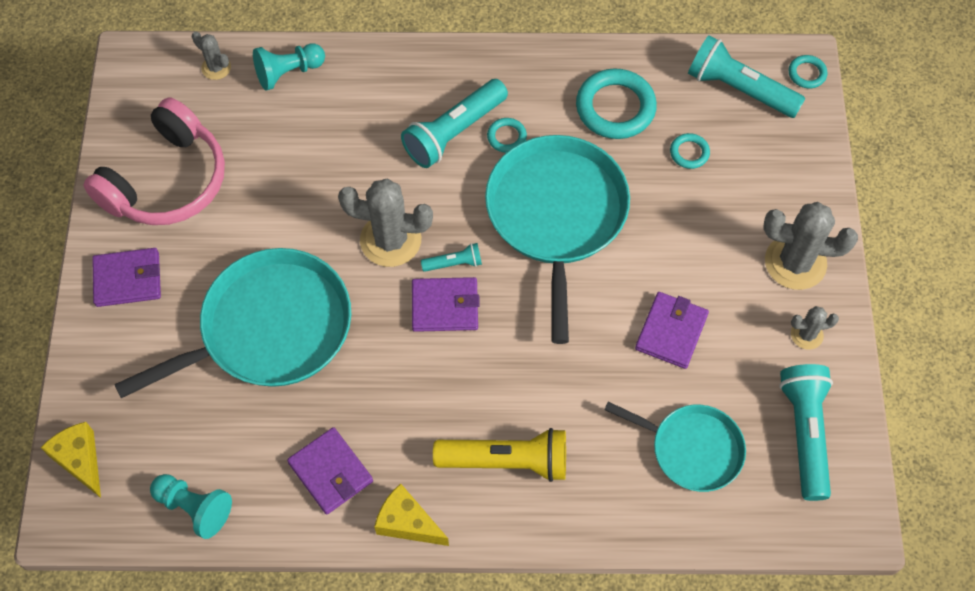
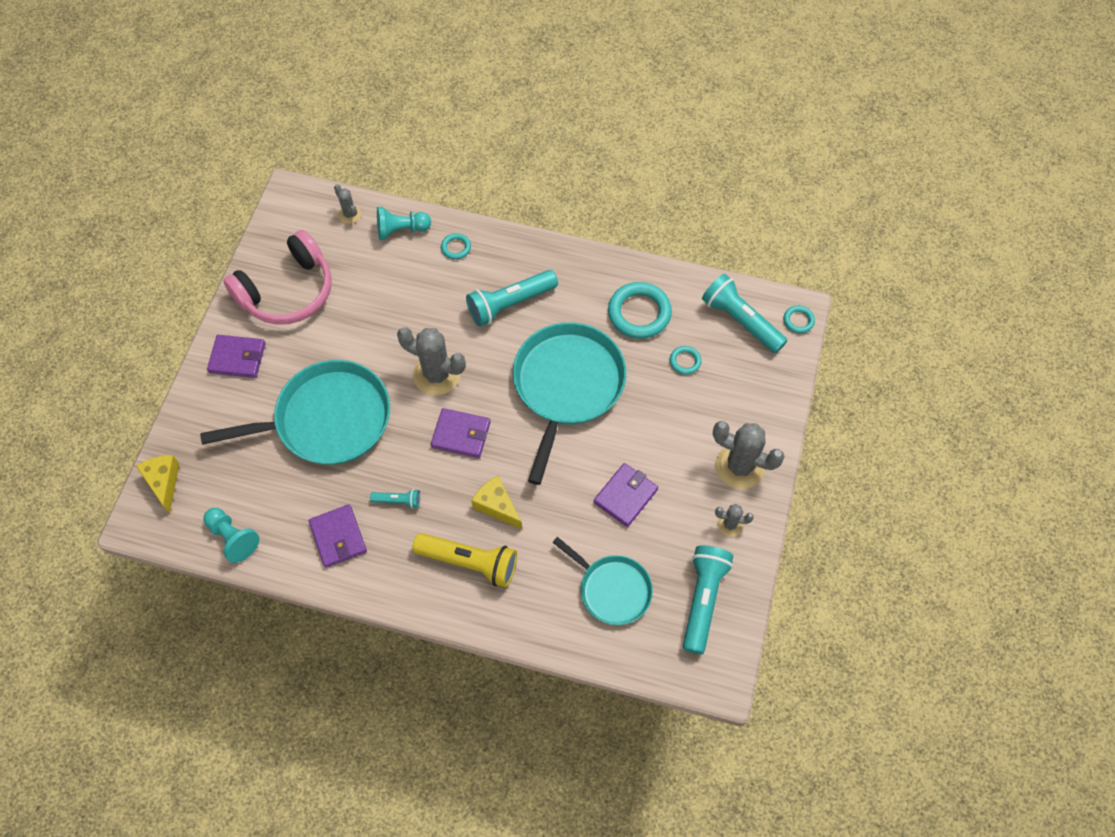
camera: 15 degrees right, 0 degrees up
yellow cheese [374,483,449,546] -> yellow cheese moved to [471,476,522,529]
turquoise flashlight [421,243,482,272] -> turquoise flashlight moved to [370,489,420,509]
turquoise ring [487,118,527,153] -> turquoise ring moved to [441,233,471,259]

